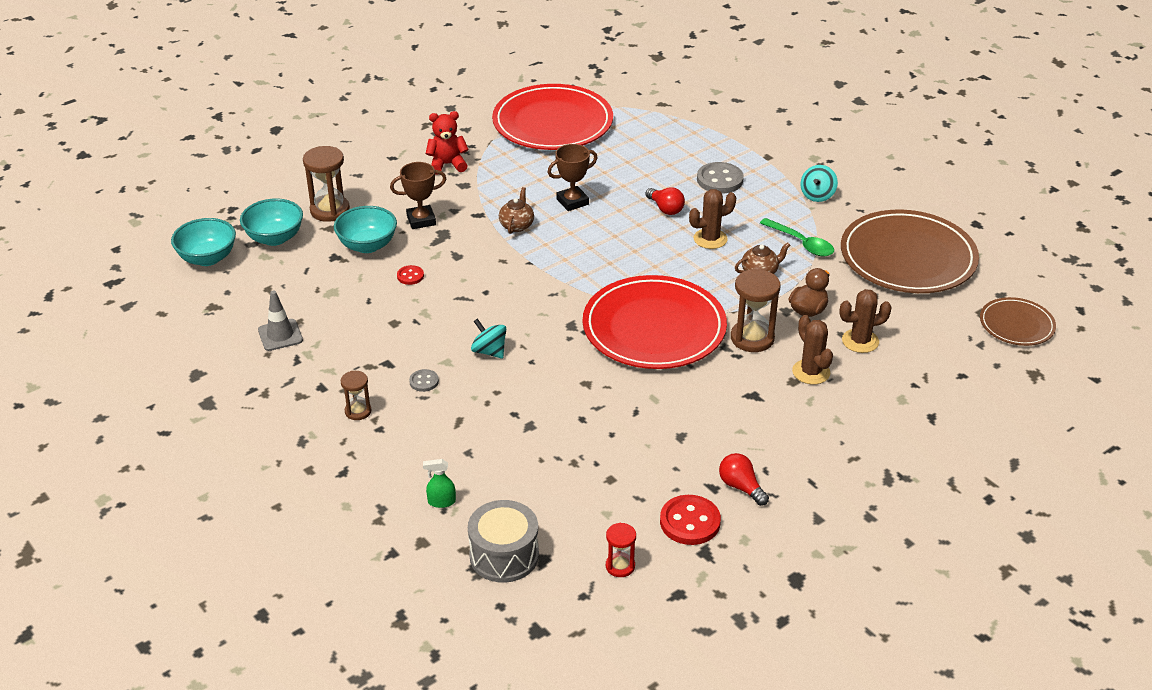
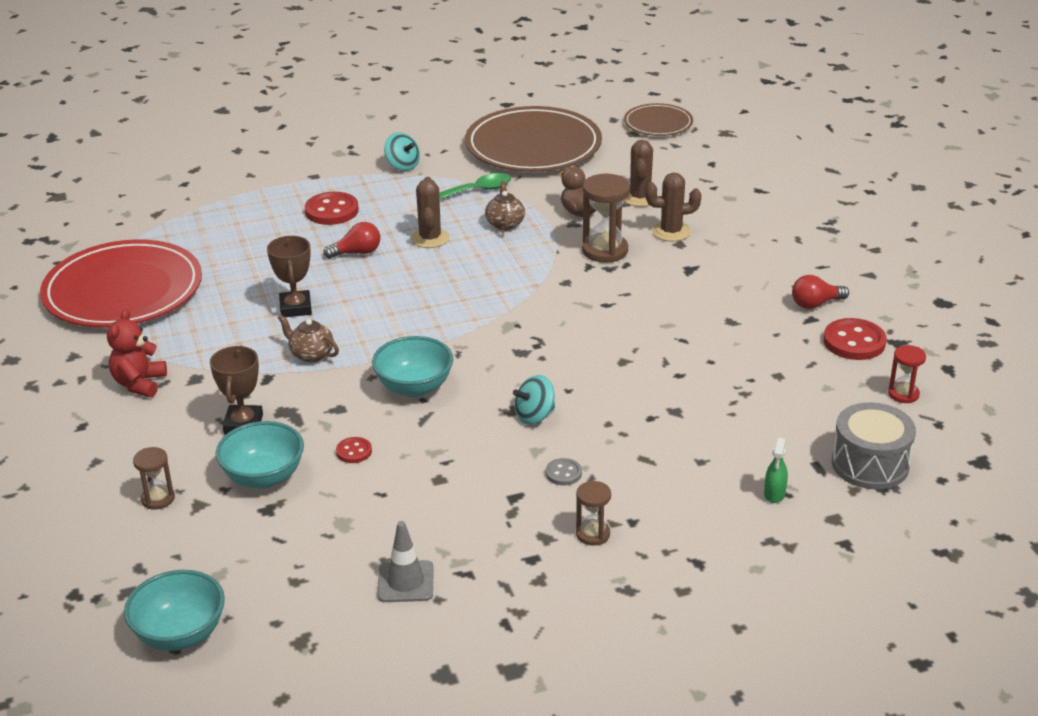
camera: 70 degrees left, 5 degrees down
turquoise bowl [240,198,303,246] -> turquoise bowl moved to [372,336,454,397]
brown hourglass [303,146,350,222] -> brown hourglass [133,447,175,510], size x0.58
red plate [583,275,727,369] -> none
grey button [697,162,744,193] -> red button [305,192,359,225]

